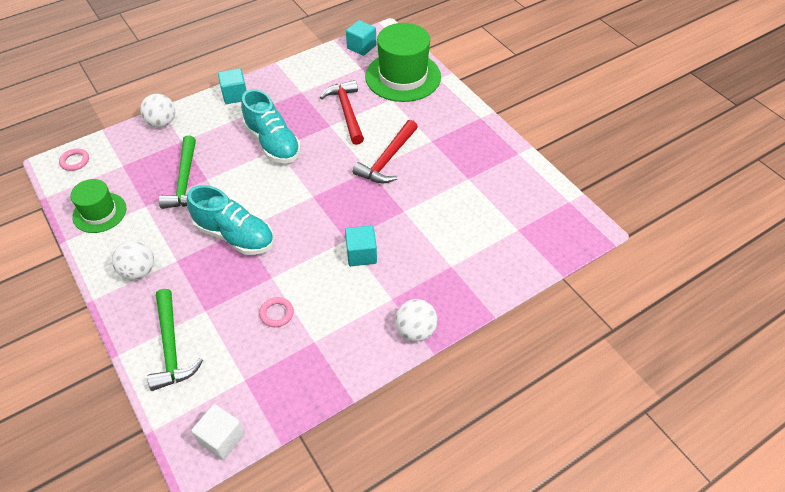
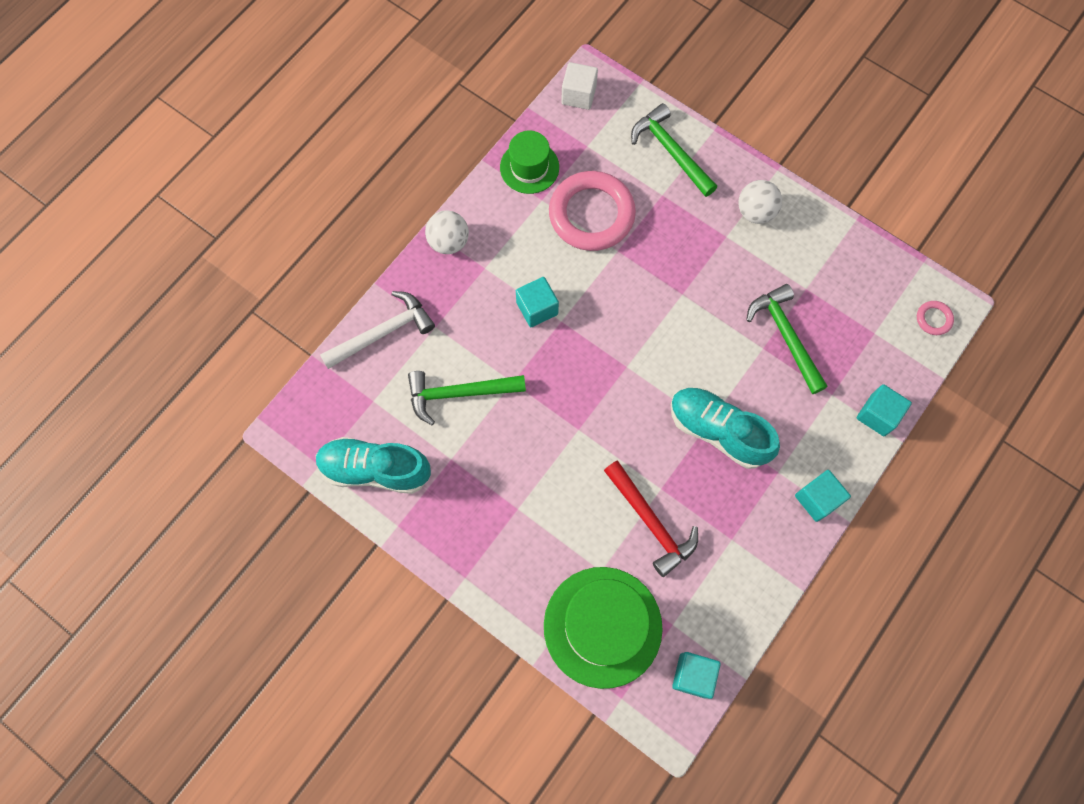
camera: 160 degrees right, 20 degrees up
green hat [70,179,126,233] -> green hat moved to [500,131,559,194]
white ball [140,94,175,127] -> turquoise cube [857,384,912,436]
turquoise shoe [187,185,274,255] -> turquoise shoe moved to [316,437,431,494]
pink ring [259,297,294,327] -> pink ring [549,171,636,251], size x2.43
red hammer [353,120,418,183] -> none
none -> white hammer [320,291,435,369]
none -> green hammer [408,371,526,425]

